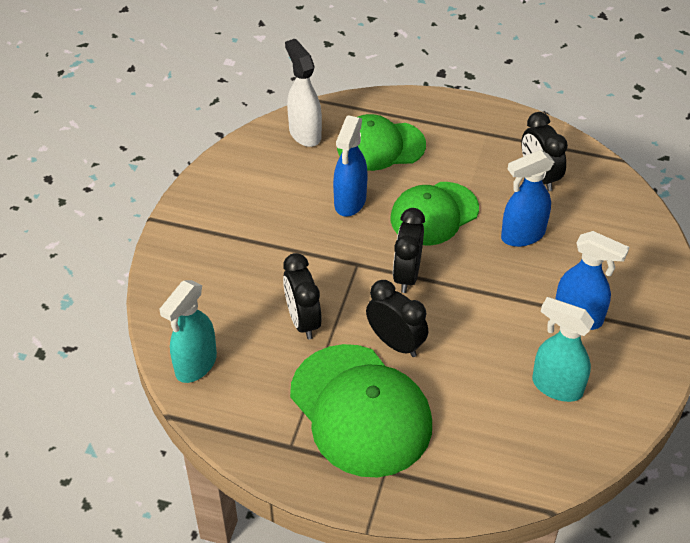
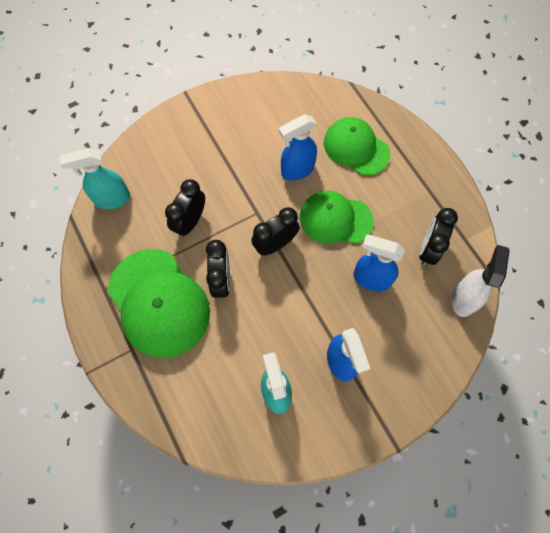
camera: 45 degrees right, 20 degrees up
white spray bottle [285,39,322,147] -> white spray bottle moved to [452,245,509,317]
green cap [290,344,432,477] -> green cap turned 45 degrees counterclockwise [108,249,210,358]

